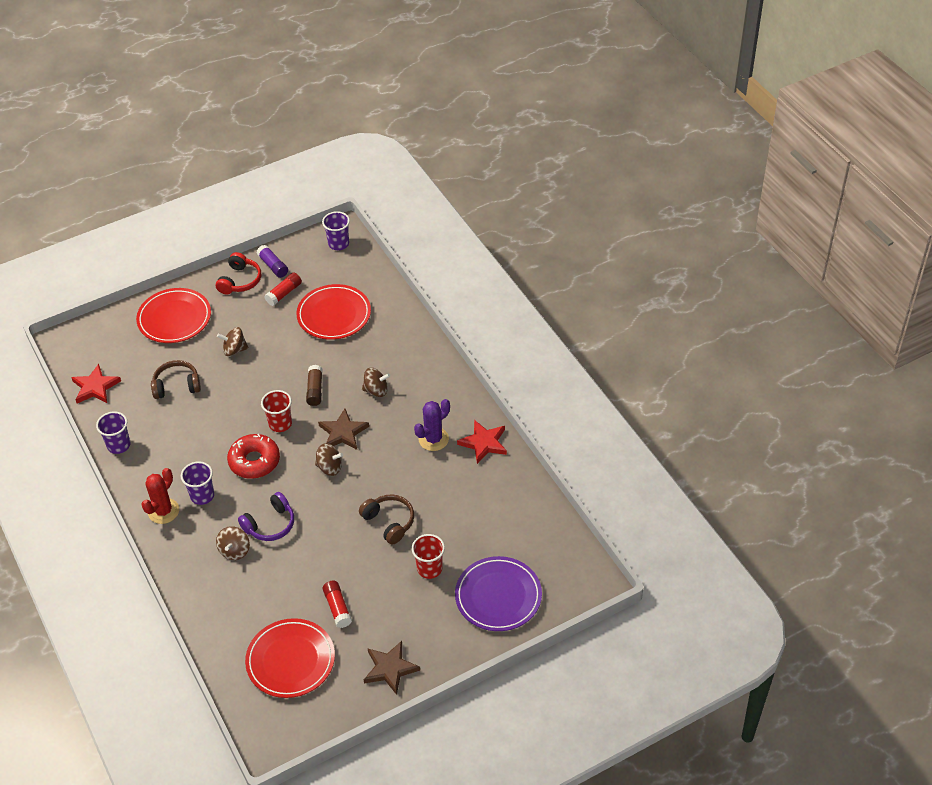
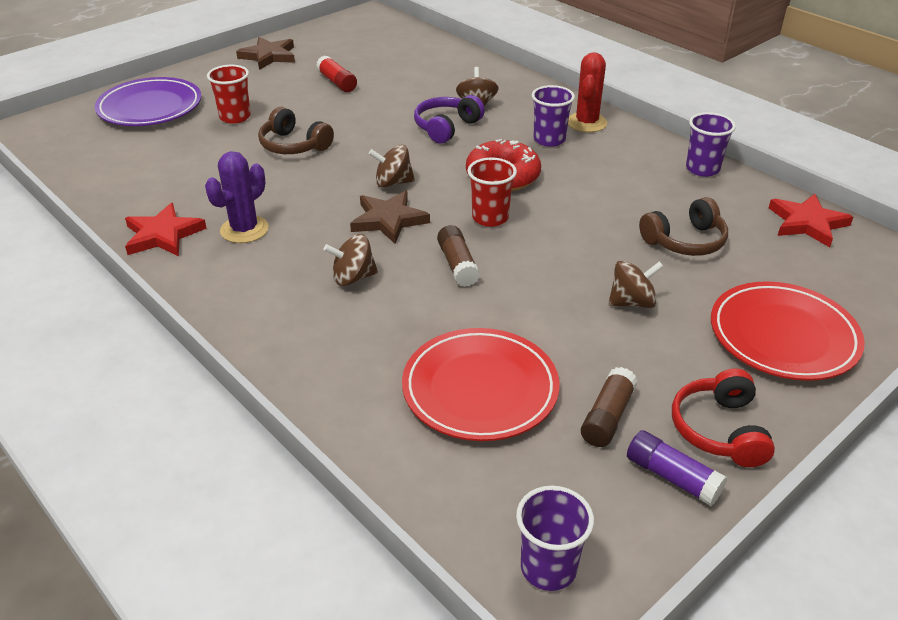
camera: 165 degrees right, 10 degrees down
red plate [245,618,335,698] -> none
red glue stick [264,272,302,306] -> brown glue stick [581,367,637,447]

